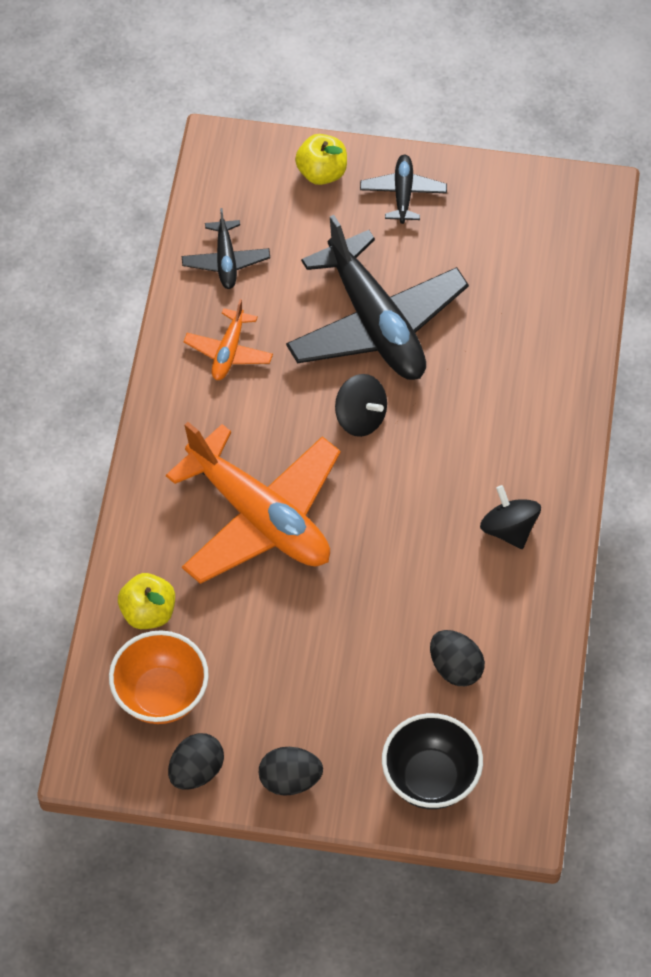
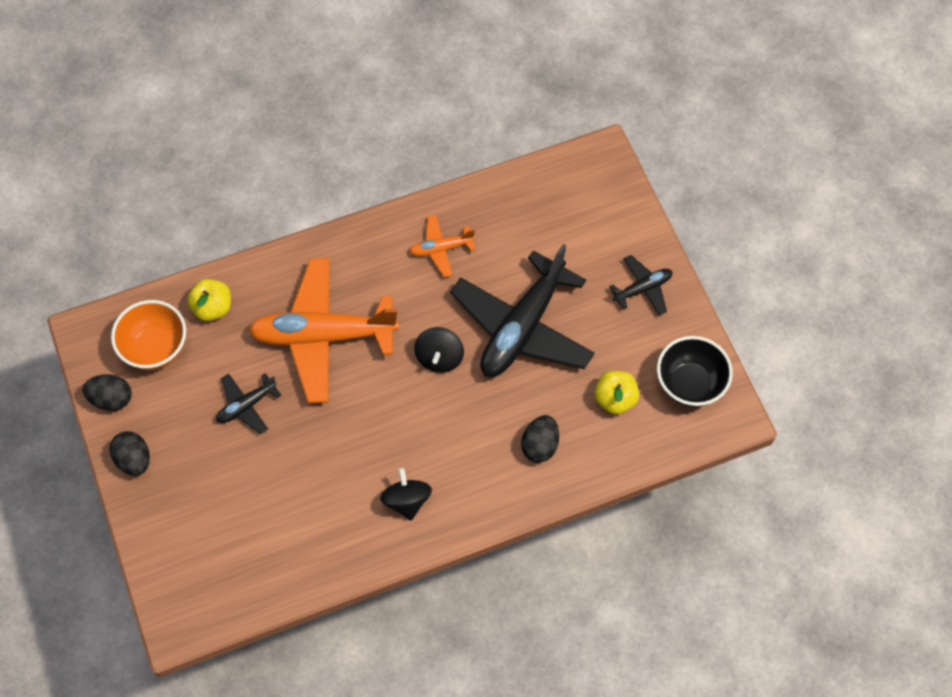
camera: 60 degrees right, 5 degrees up
orange plane [166,422,341,584] -> orange plane turned 75 degrees clockwise [248,258,399,403]
black plane [182,208,270,289] -> black plane moved to [216,373,281,434]
yellow apple [295,134,347,185] -> yellow apple moved to [594,371,639,415]
black bowl [382,713,483,809] -> black bowl moved to [657,336,733,407]
black egg [430,630,485,686] -> black egg moved to [521,415,559,463]
black spinning top [480,485,541,549] -> black spinning top turned 45 degrees counterclockwise [380,468,432,521]

